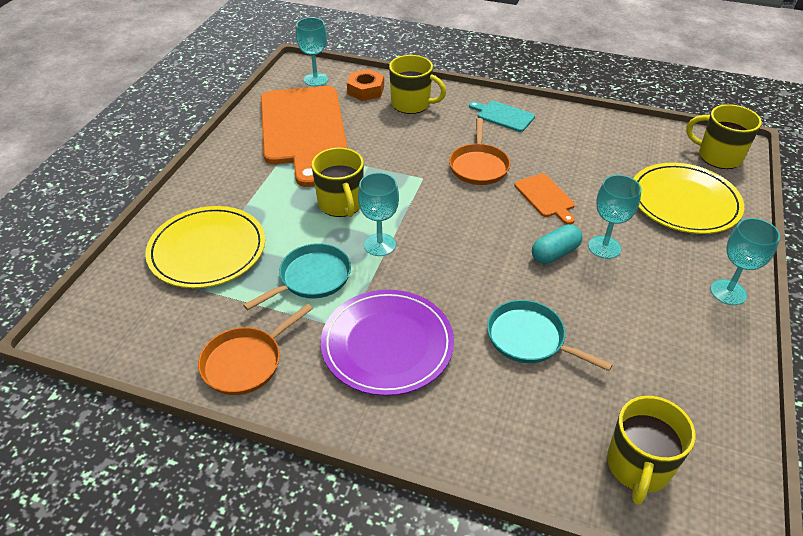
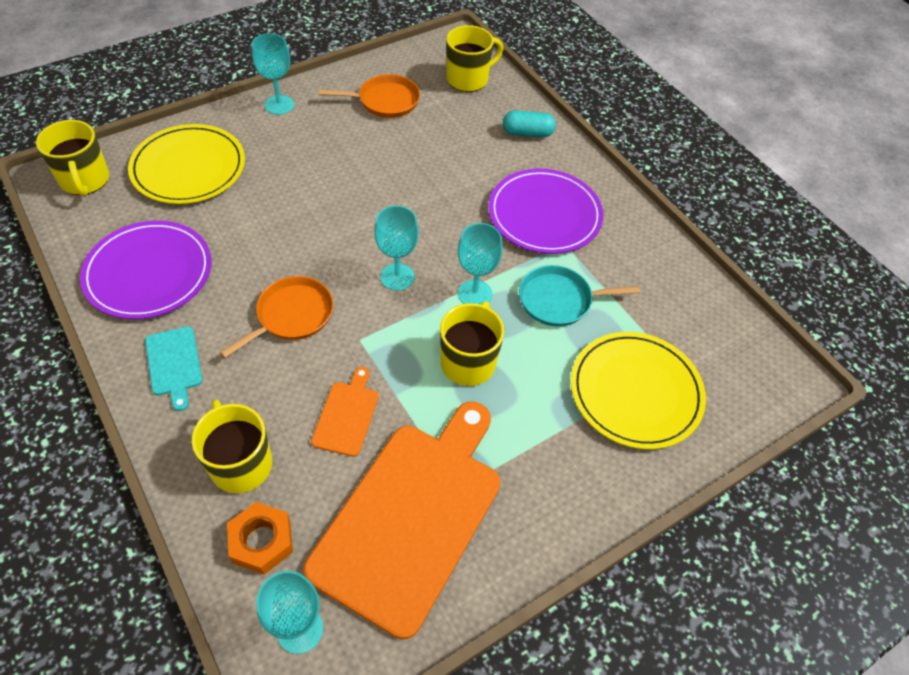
camera: 145 degrees left, 10 degrees up
orange pan [198,304,313,395] -> orange pan moved to [319,74,420,118]
turquoise pan [487,300,613,371] -> none
orange cutting board [515,173,575,224] -> orange cutting board moved to [311,367,379,457]
turquoise capsule [532,224,582,264] -> turquoise capsule moved to [503,110,556,138]
turquoise goblet [588,175,641,259] -> turquoise goblet moved to [374,205,419,291]
none -> purple plate [80,221,212,319]

